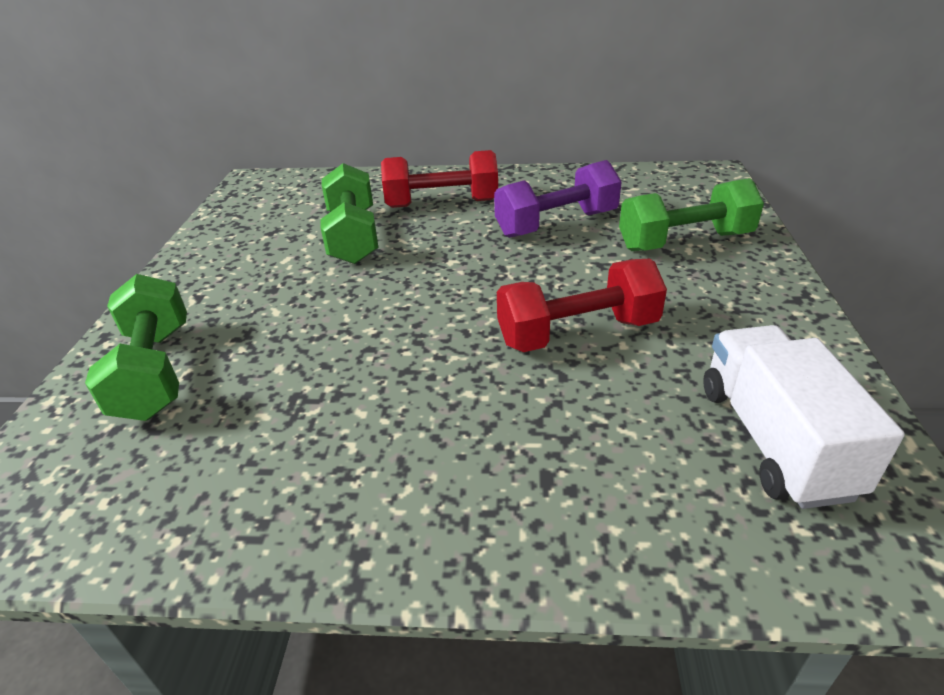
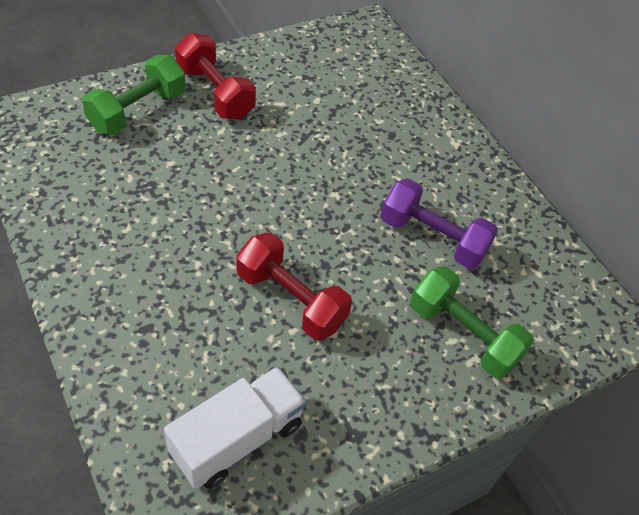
camera: 50 degrees right, 15 degrees up
green dumbbell [320,163,378,264] -> none
red dumbbell [381,150,498,208] -> red dumbbell moved to [175,33,256,120]

